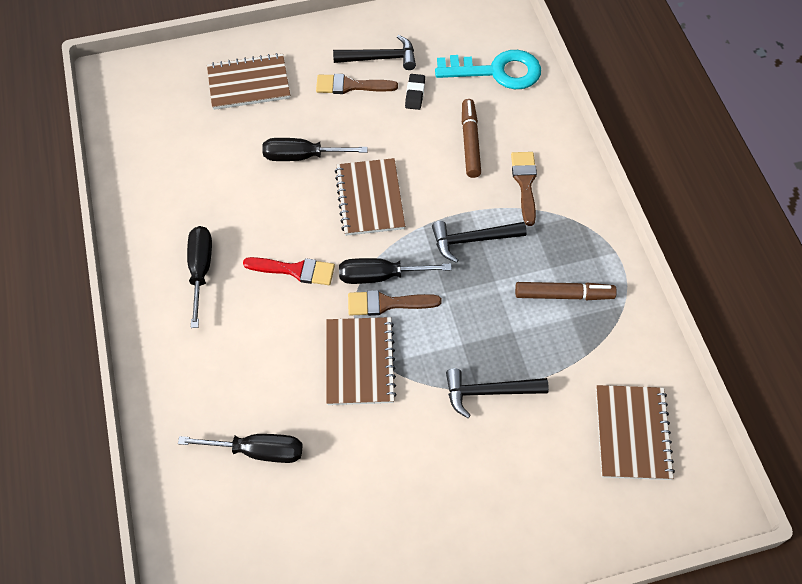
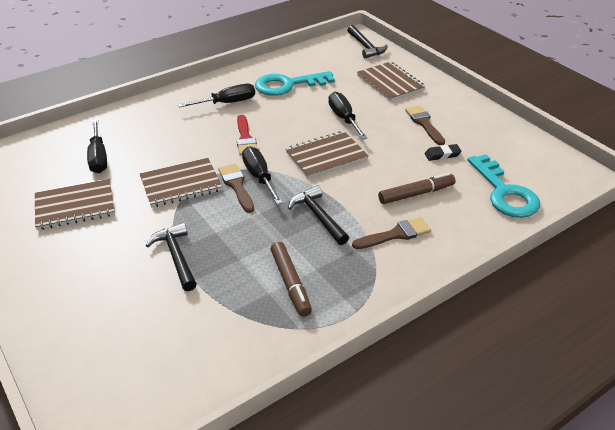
camera: 70 degrees right, 20 degrees down
black hammer [333,35,416,70] -> black hammer moved to [348,25,388,58]
brown notebook [596,385,675,480] -> brown notebook moved to [35,179,115,230]
none -> turquoise key [255,71,335,96]

